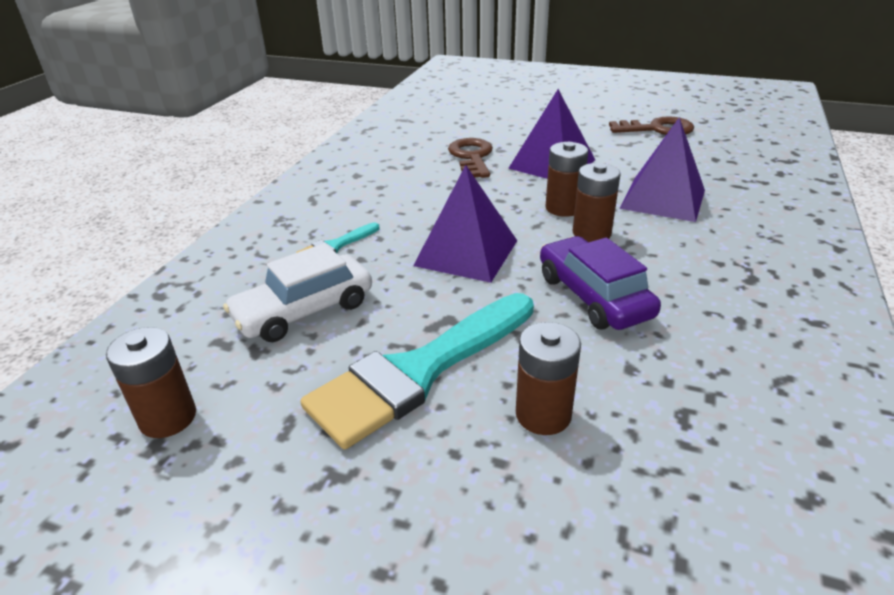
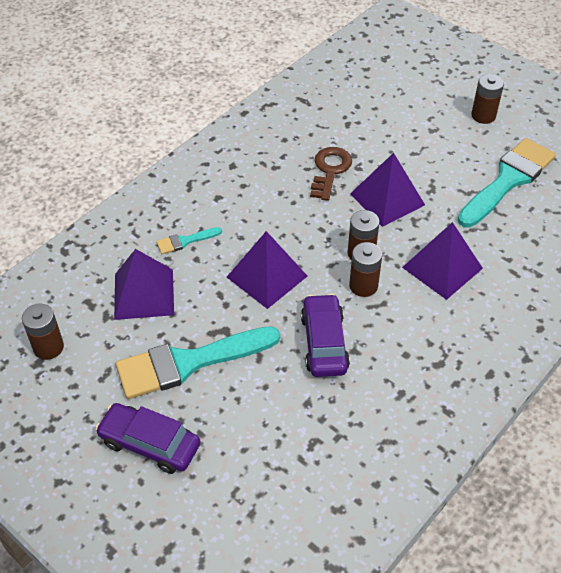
camera: 20 degrees right, 15 degrees up
white car [223,243,372,342] -> purple pyramid [114,249,174,320]
brown battery [516,322,581,435] -> brown battery moved to [471,74,504,124]
brown key [609,116,694,135] -> turquoise brush [458,138,556,228]
none -> purple car [95,403,200,474]

